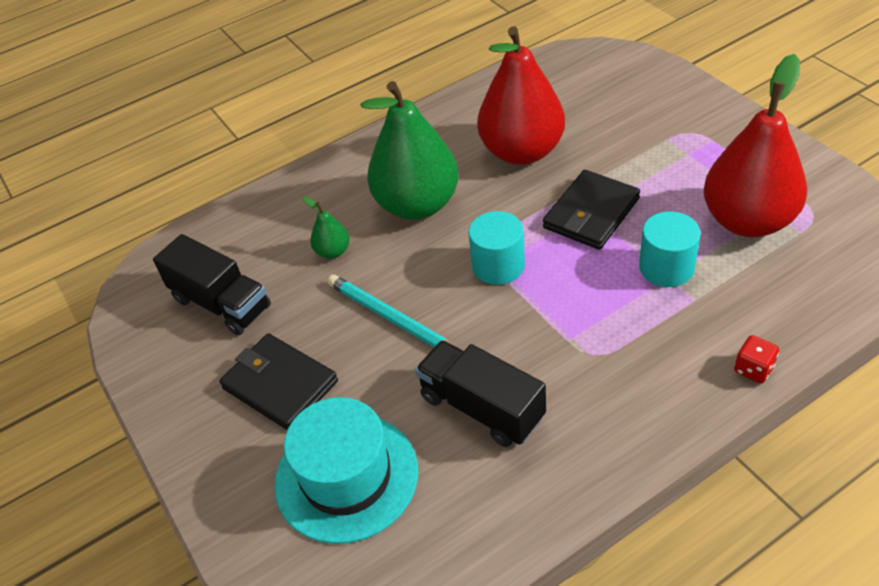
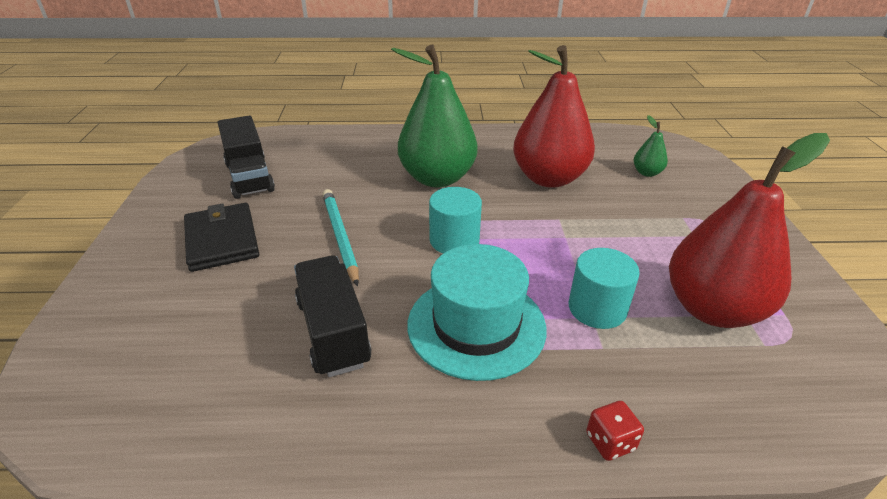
camera: 25 degrees right, 10 degrees down
turquoise hat [275,397,418,544] -> turquoise hat moved to [407,244,546,381]
green pear [302,196,350,259] -> green pear moved to [633,115,668,177]
black wallet [543,170,640,250] -> none

